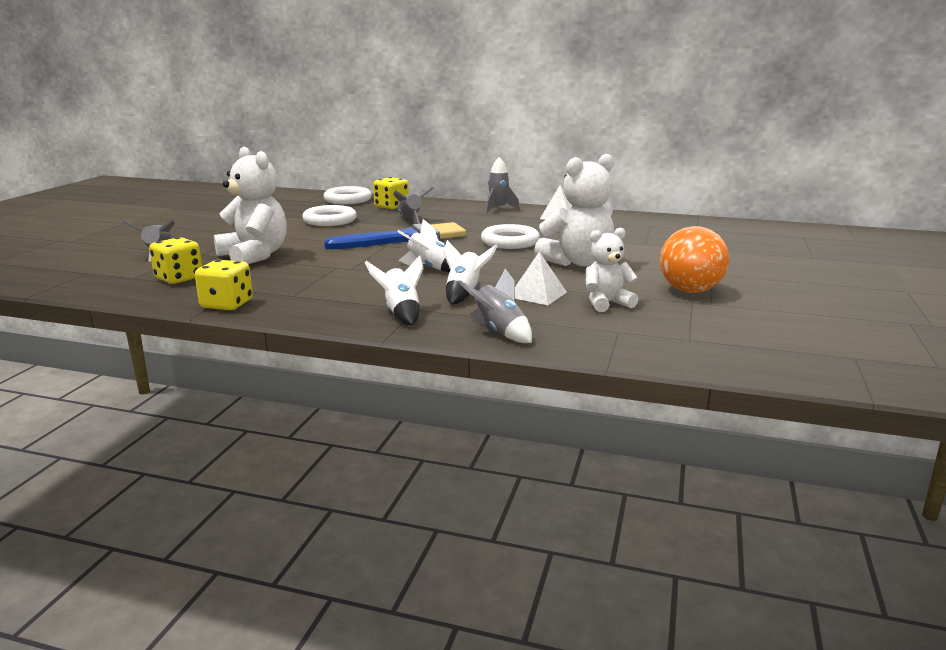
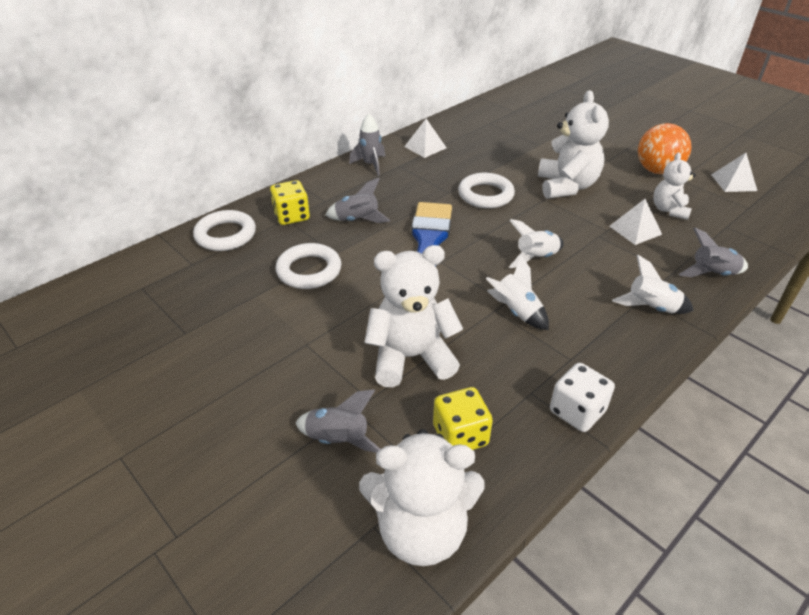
camera: 60 degrees left, 20 degrees up
yellow dice [195,260,253,310] -> white dice [550,363,615,432]
white rocket [443,240,498,304] -> white rocket moved to [486,255,549,330]
none -> white teddy bear [359,429,485,566]
none -> white pyramid [711,153,757,192]

